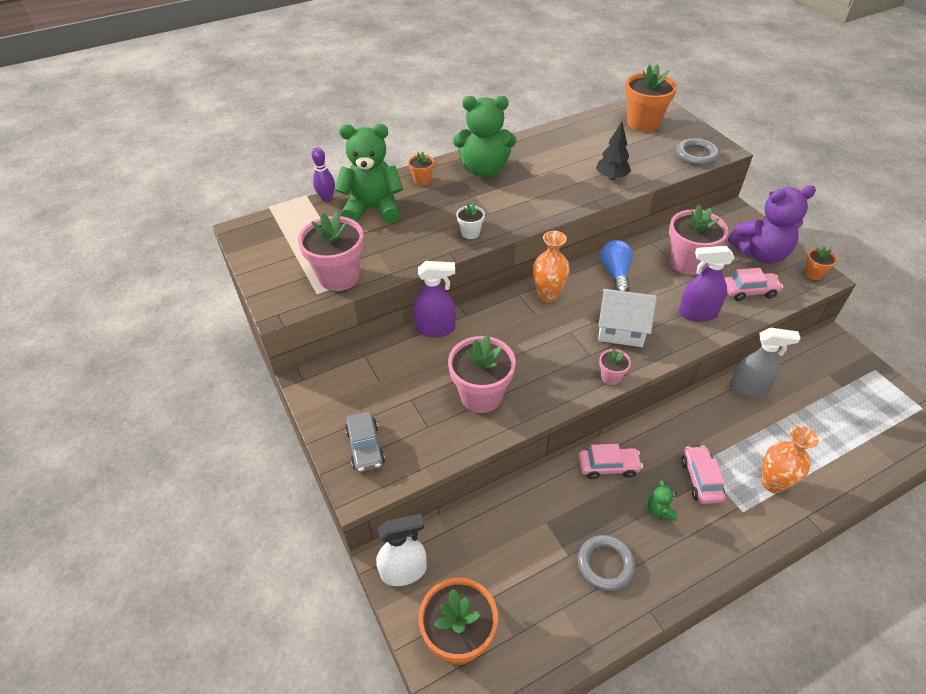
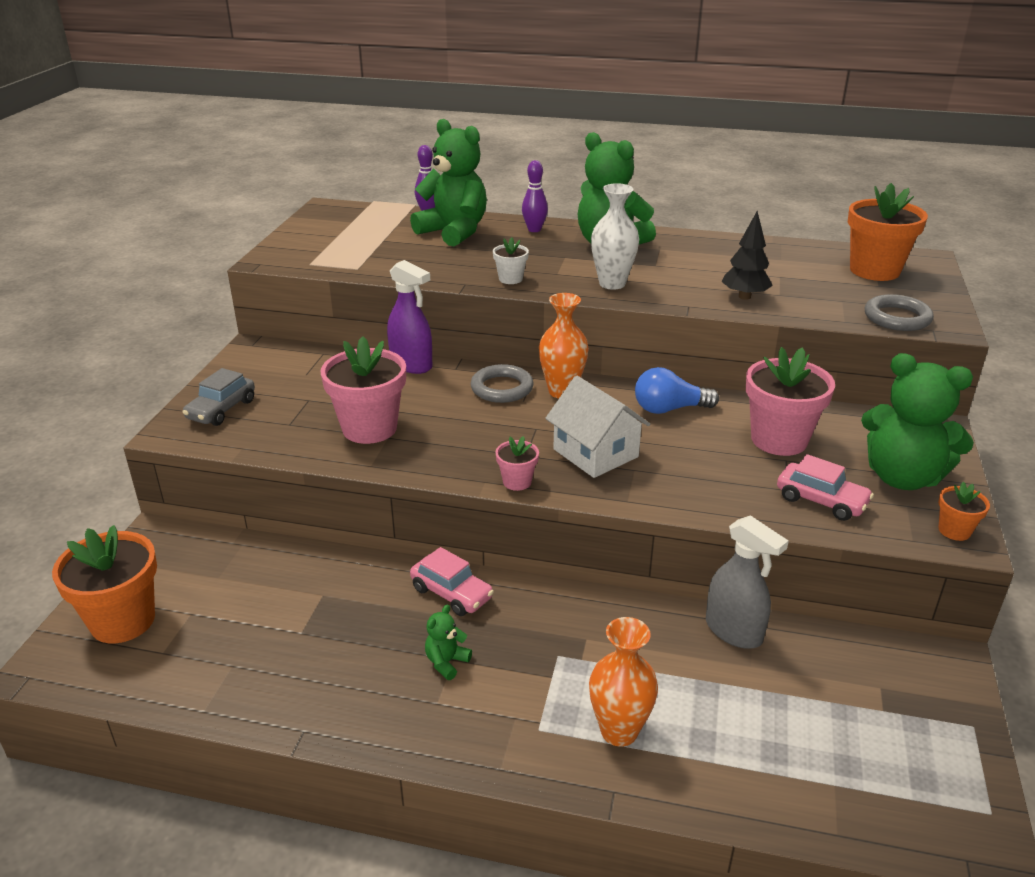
camera: 40 degrees right, 15 degrees down
pink flower pot [298,211,364,291] -> none
white spray bottle [376,514,427,586] -> none
orange flower pot [408,151,434,186] -> purple bowling pin [522,160,548,232]
grey ring [578,535,635,591] -> grey ring moved to [470,364,534,403]
blue light bulb [600,240,633,292] -> blue light bulb turned 135 degrees counterclockwise [635,367,719,414]
purple spray bottle [679,246,734,322] -> none
pink car [681,446,725,504] -> none
purple teddy bear [728,185,816,264] -> green teddy bear [861,353,974,490]
none -> white vase [591,183,639,290]

